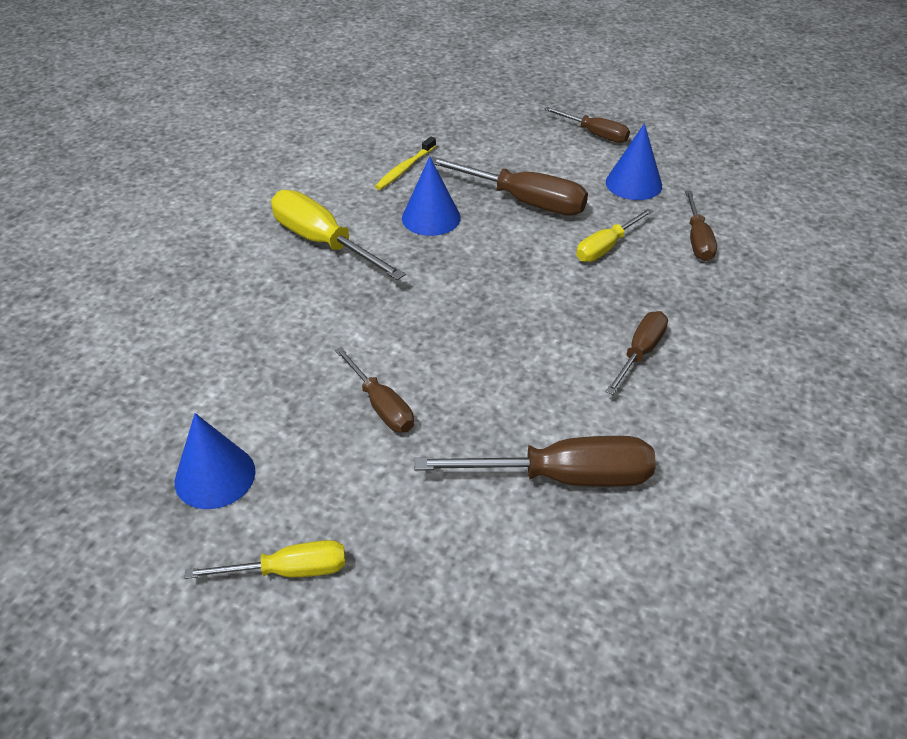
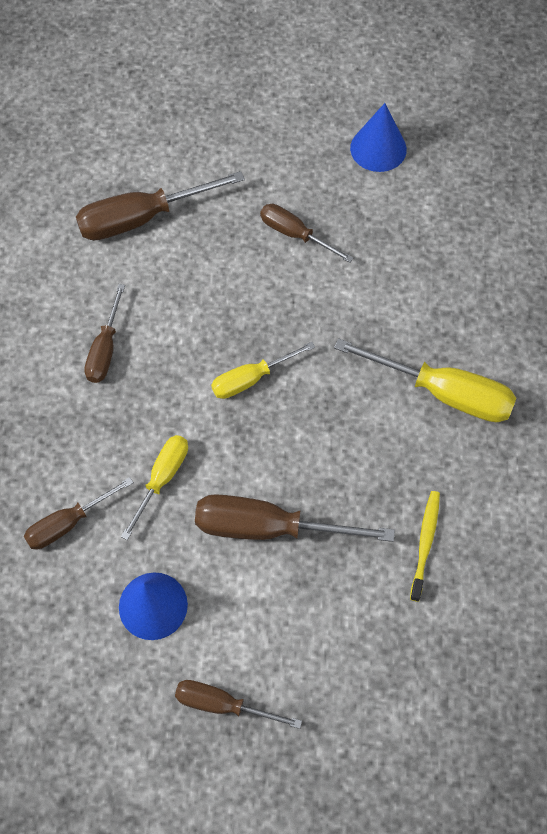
camera: 160 degrees right, 20 degrees up
yellow screwdriver [185,540,345,579] -> yellow screwdriver moved to [211,342,315,399]
blue cone [402,156,461,236] -> none
brown screwdriver [685,191,717,261] -> brown screwdriver turned 105 degrees counterclockwise [24,477,134,549]

